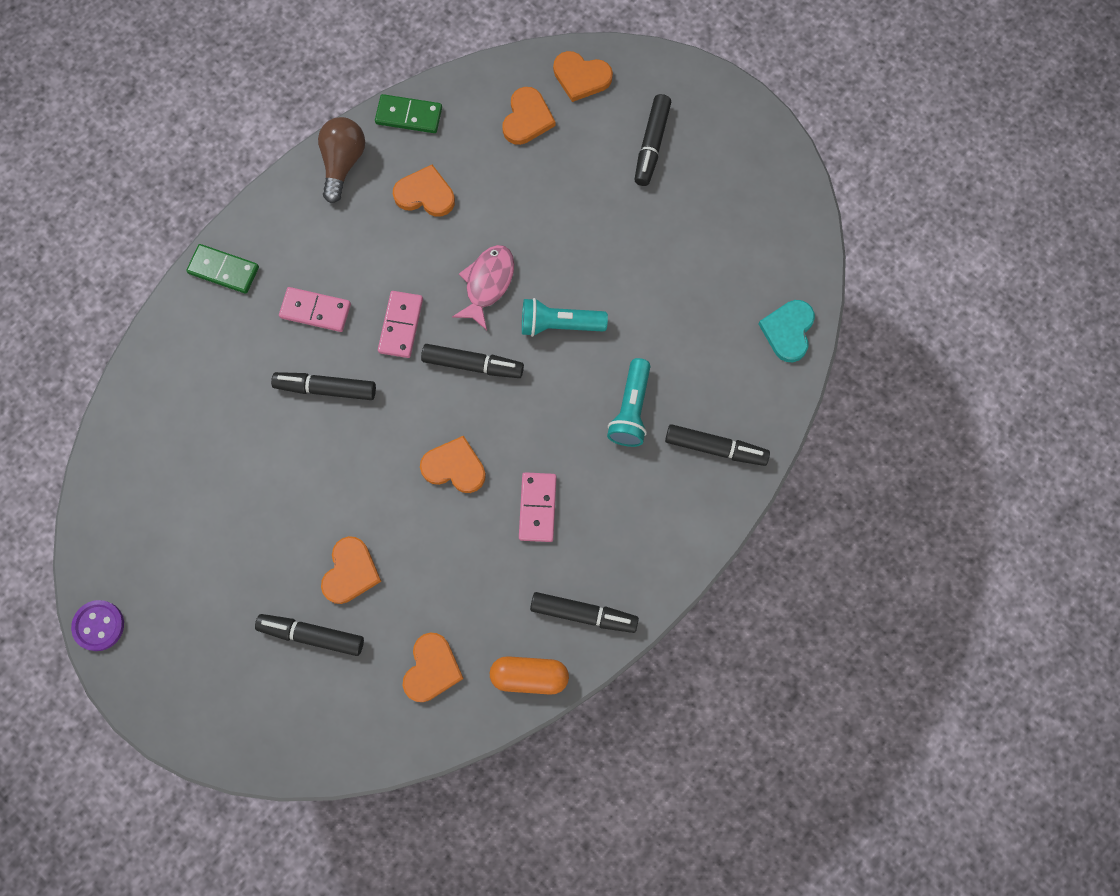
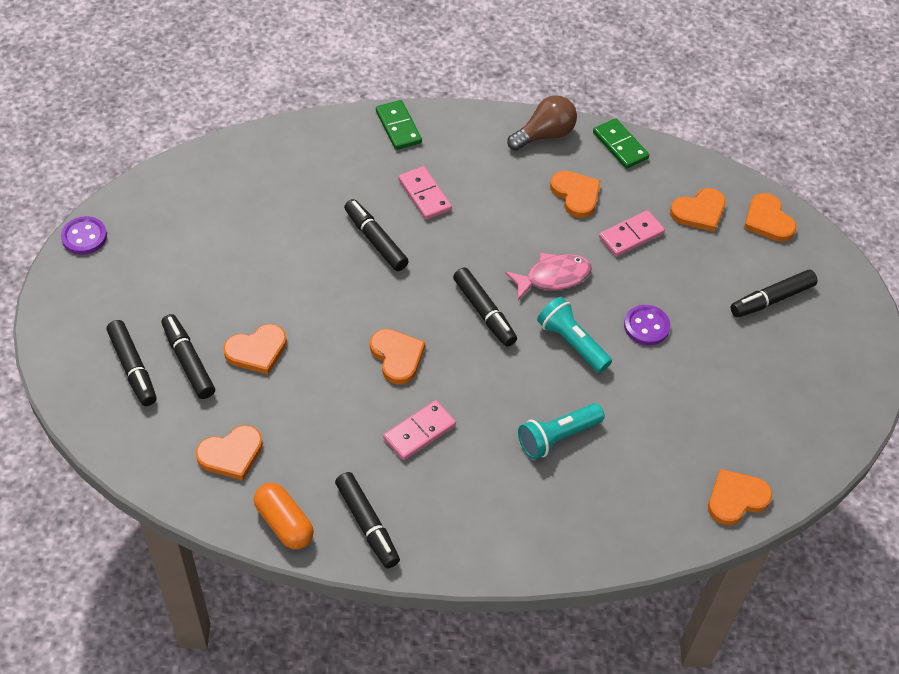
camera: 45 degrees right, 20 degrees down
pink domino [378,291,423,358] -> pink domino moved to [599,210,665,257]
black marker [665,424,770,466] -> black marker moved to [107,320,157,406]
turquoise heart [758,300,815,362] -> orange heart [708,469,772,525]
none -> purple button [624,305,671,345]

